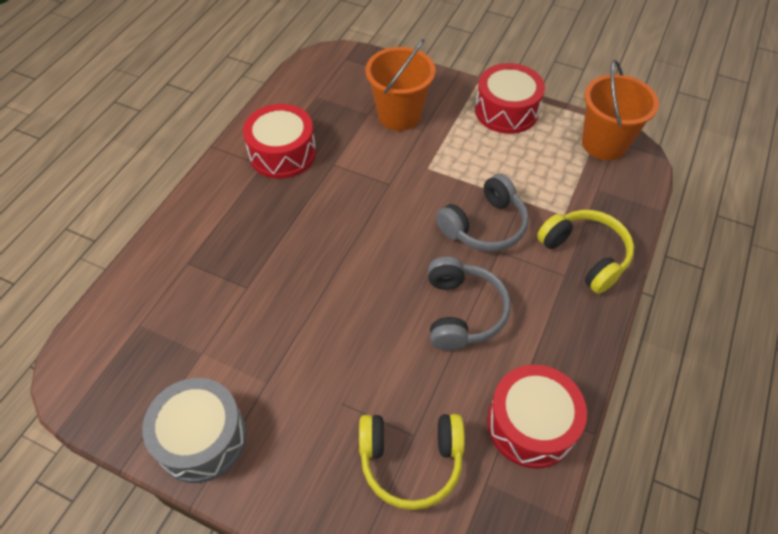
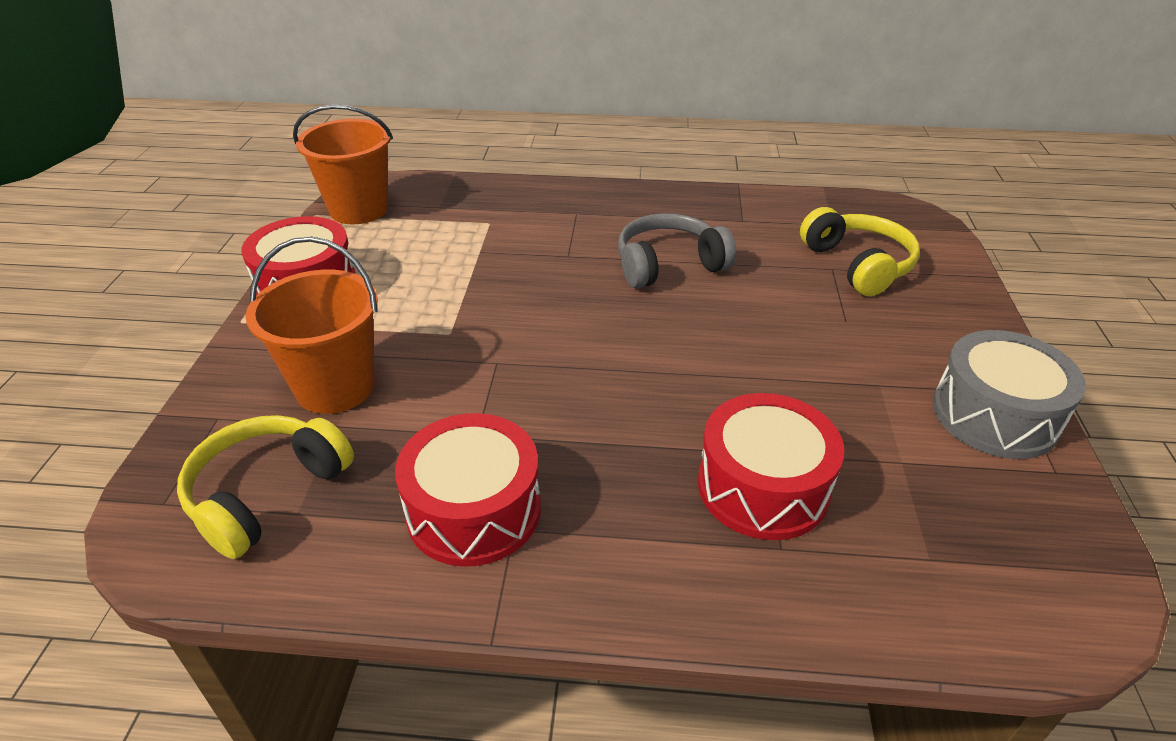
camera: 110 degrees left, 15 degrees down
grey headphones [436,174,529,252] -> none
red drum [487,365,587,469] -> red drum moved to [698,393,844,540]
yellow headphones [537,210,634,294] -> yellow headphones moved to [177,415,354,559]

